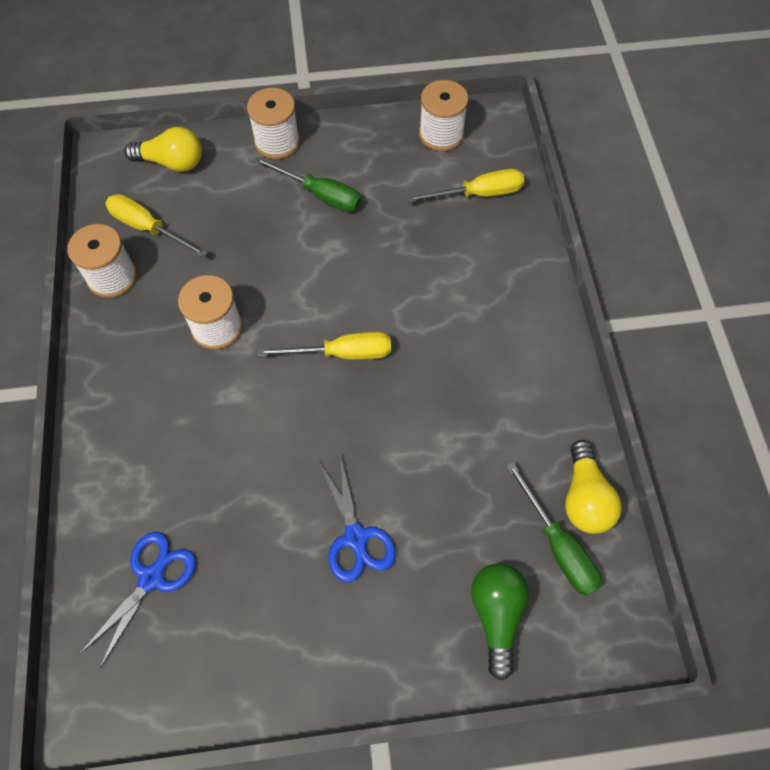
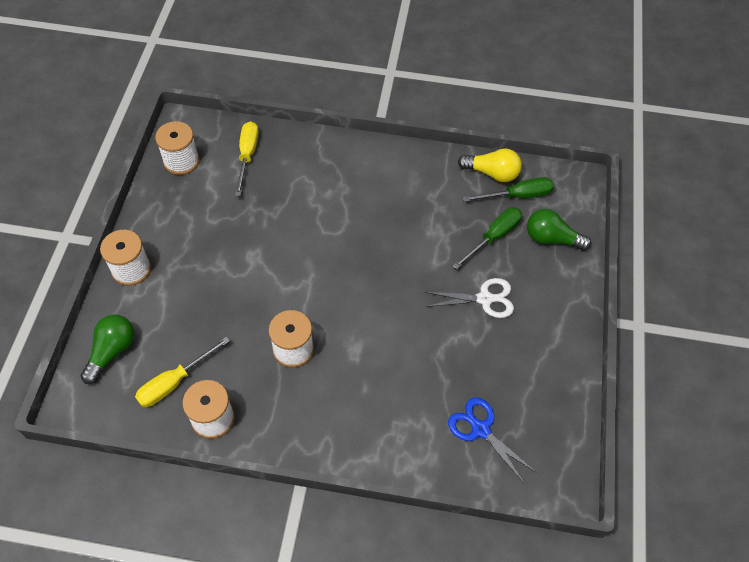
camera: 75 degrees left, 5 degrees down
yellow light bulb [124,127,202,172] -> green light bulb [81,314,134,384]
green screwdriver [254,157,361,212] -> green screwdriver moved to [453,207,522,269]
yellow screwdriver [257,332,391,360] -> none
blue scissors [319,454,396,582] -> white scissors [425,278,514,318]

